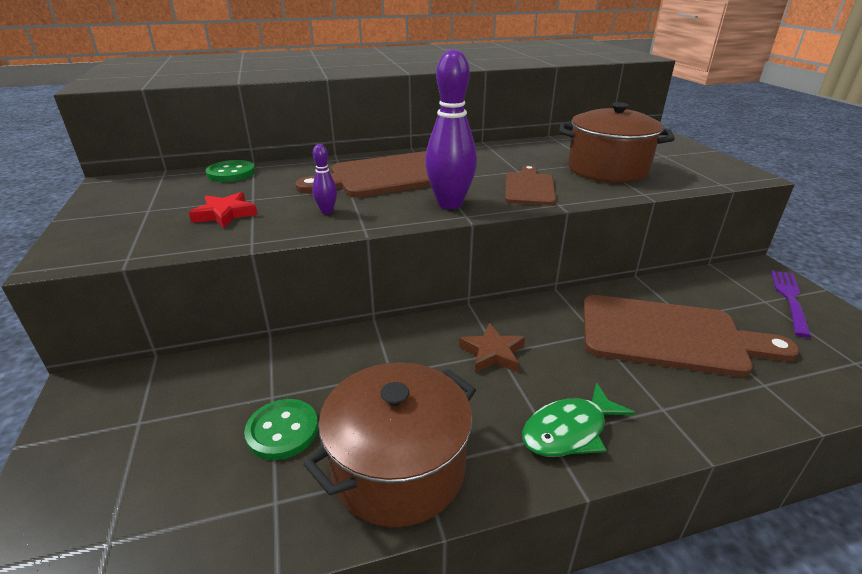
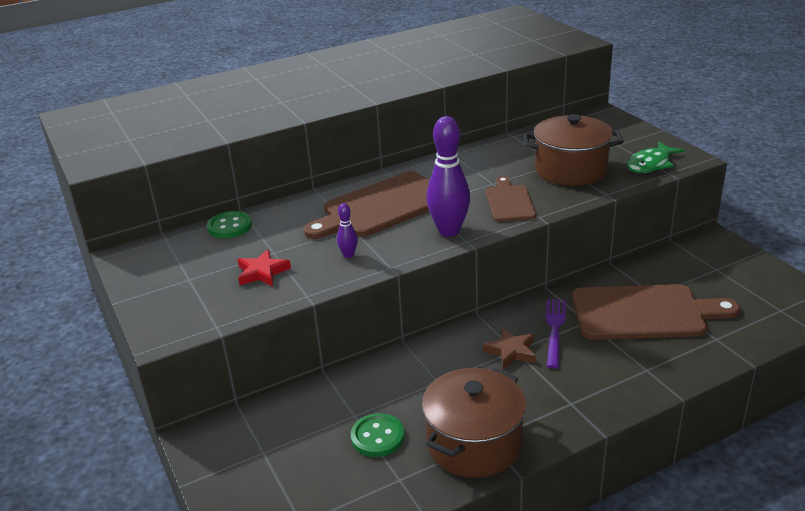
camera: 10 degrees left, 0 degrees up
green fish [522,382,635,457] -> green fish moved to [627,142,685,173]
purple fork [771,270,811,338] -> purple fork moved to [546,299,566,368]

